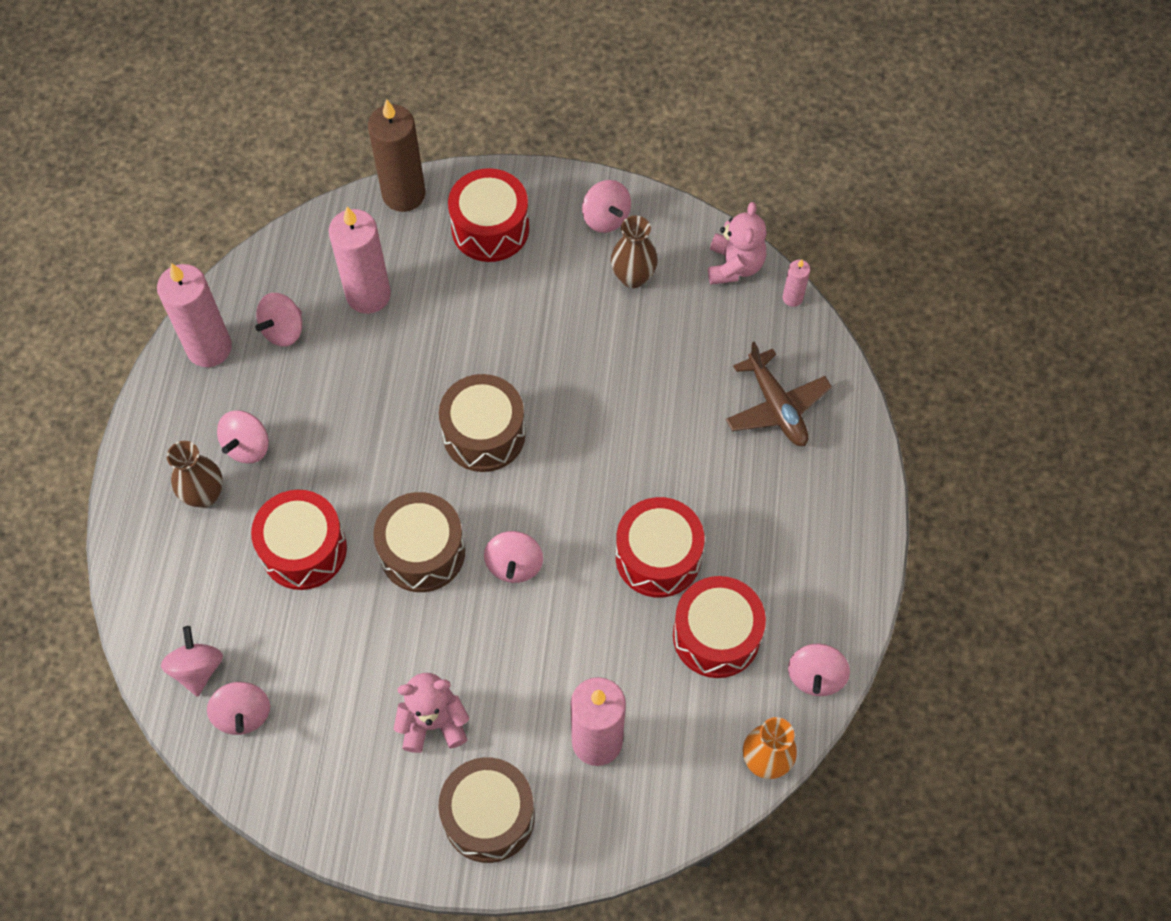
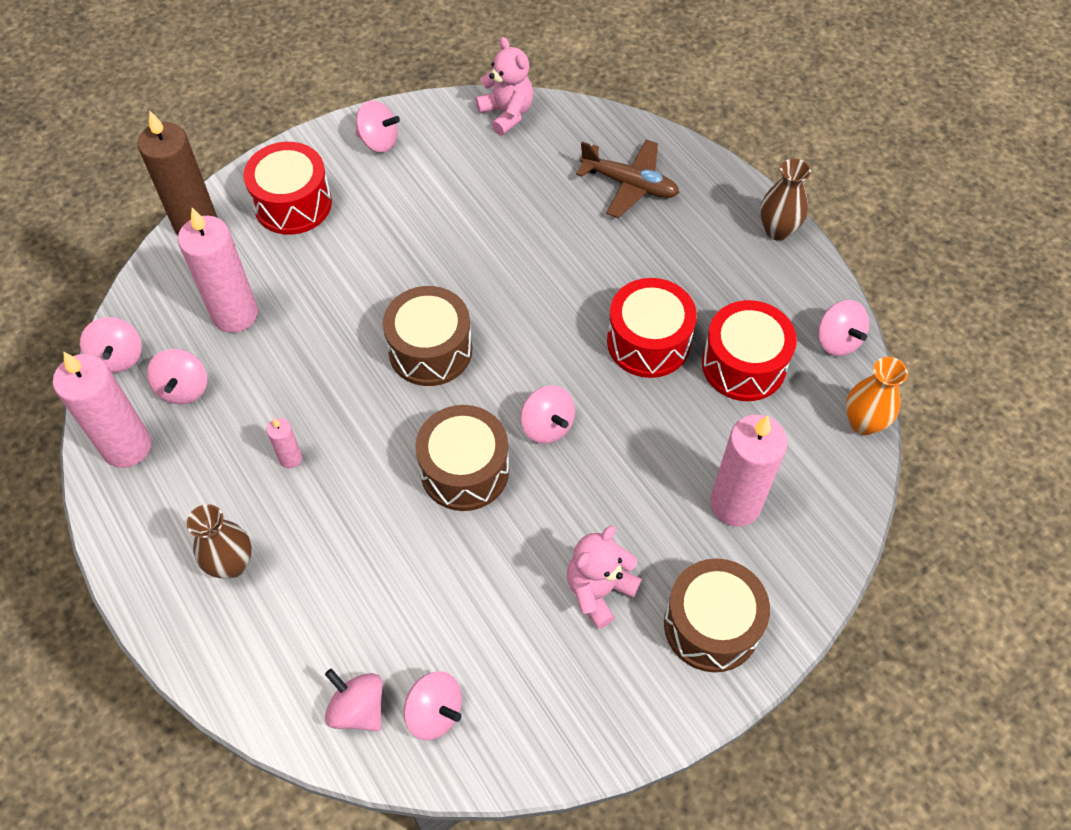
camera: 40 degrees left, 5 degrees down
pink spinning top [217,410,269,464] -> pink spinning top moved to [80,317,142,373]
red drum [251,490,347,590] -> none
brown vase [611,215,658,288] -> brown vase moved to [760,158,811,241]
pink candle [783,259,810,307] -> pink candle moved to [266,418,302,468]

